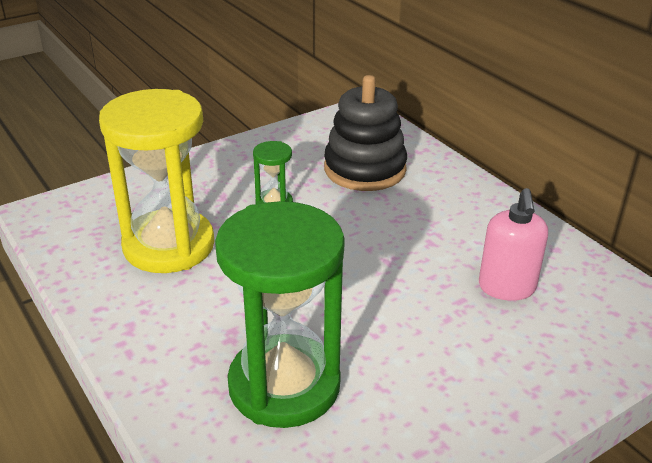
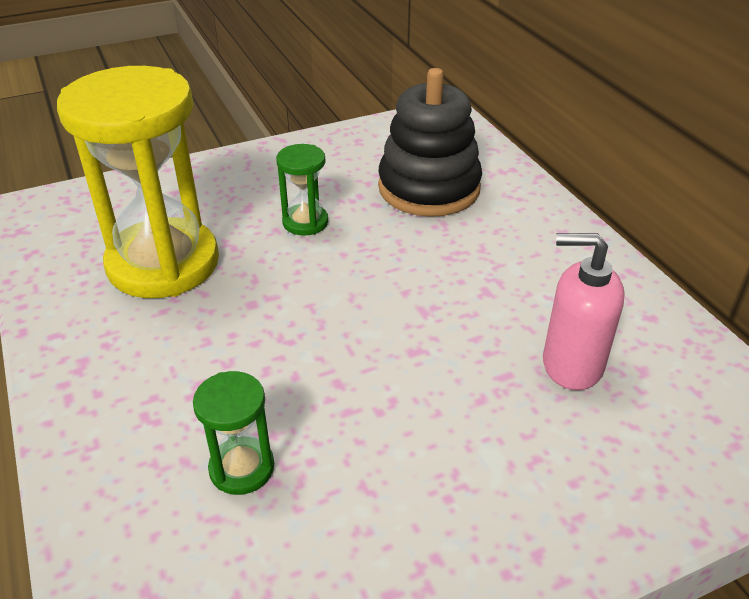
camera: 10 degrees right, 5 degrees up
green hourglass [215,201,345,428] -> green hourglass [193,371,274,495], size x0.44
pink soap dispenser [479,188,548,301] -> pink soap dispenser turned 90 degrees clockwise [543,233,625,390]

